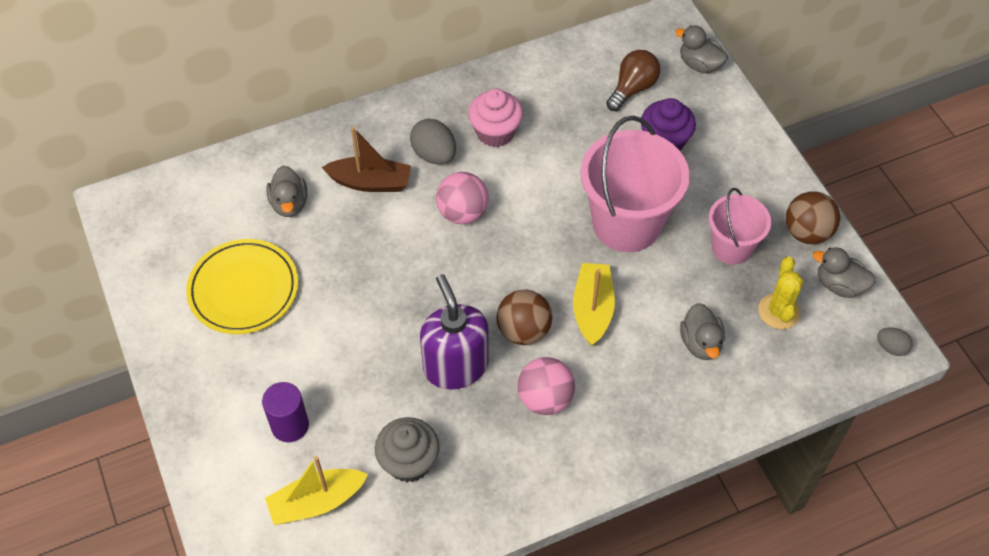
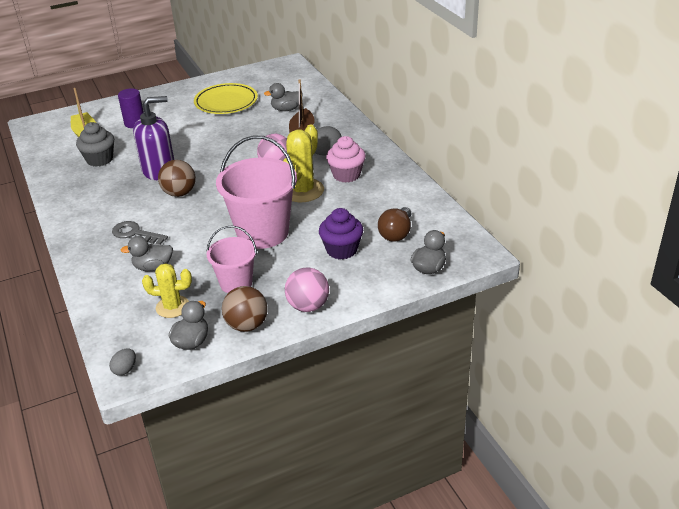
camera: 90 degrees right, 20 degrees down
pink ball [517,357,575,415] -> pink ball moved to [285,268,329,312]
yellow boat [573,263,615,346] -> none
brown light bulb [606,50,660,111] -> brown light bulb turned 75 degrees clockwise [378,207,411,242]
none -> grey key [112,221,168,244]
none -> yellow cactus [283,125,324,202]

